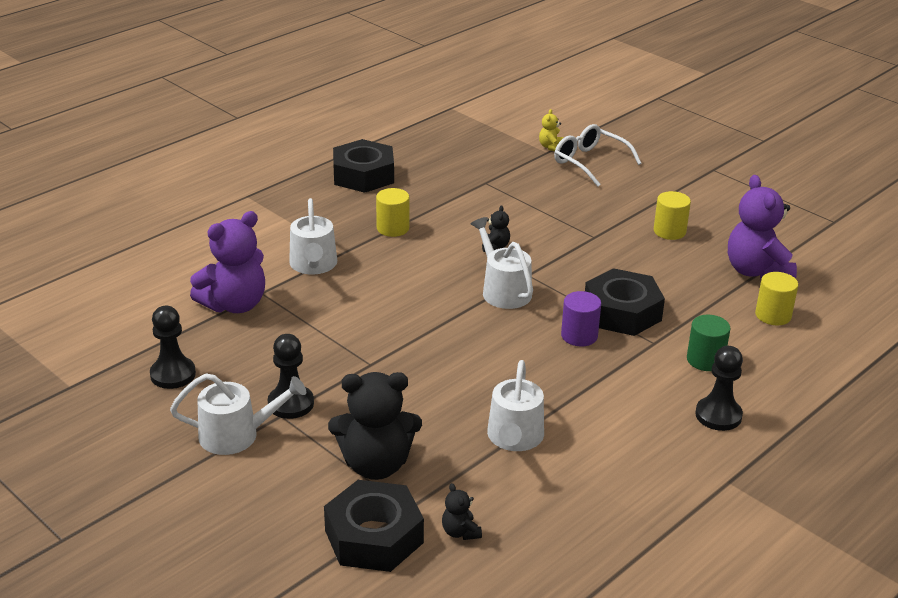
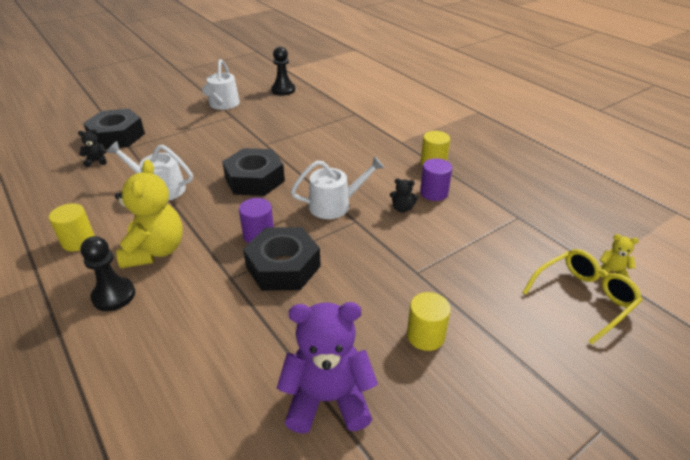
camera: 100 degrees right, 5 degrees up
purple teddy bear [190,211,265,313] -> none
black pawn [268,334,314,419] -> none
white watering can [289,198,337,274] -> none
black teddy bear [328,372,422,480] -> none
black nut [333,139,394,193] -> black nut moved to [222,148,285,196]
white glasses [554,124,642,187] -> yellow glasses [522,249,642,344]
green cylinder [687,315,731,371] -> none
yellow cylinder [755,272,798,325] -> yellow cylinder moved to [49,203,95,251]
none -> yellow teddy bear [115,160,183,268]
none -> purple cylinder [420,158,452,201]

